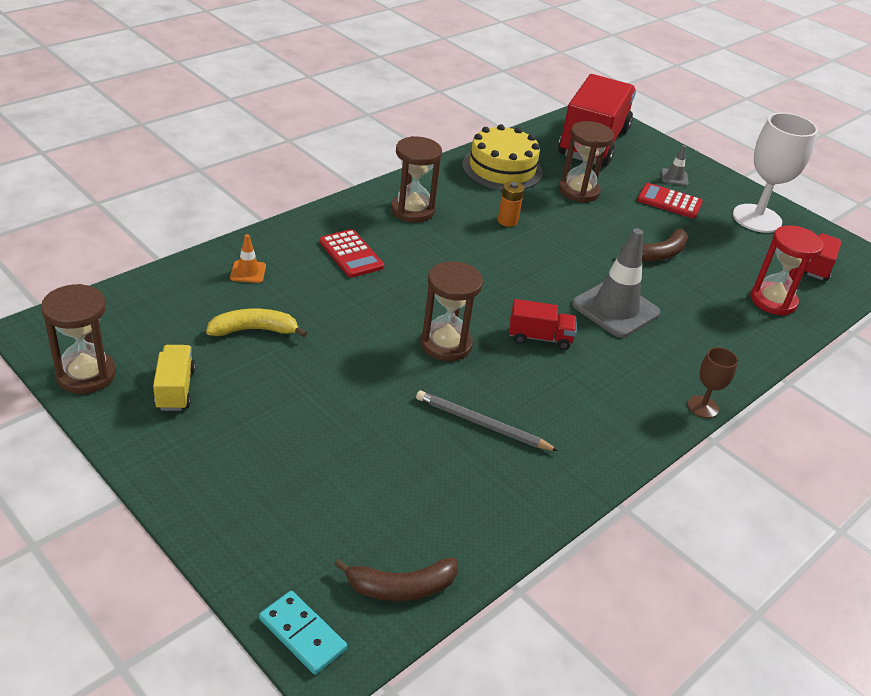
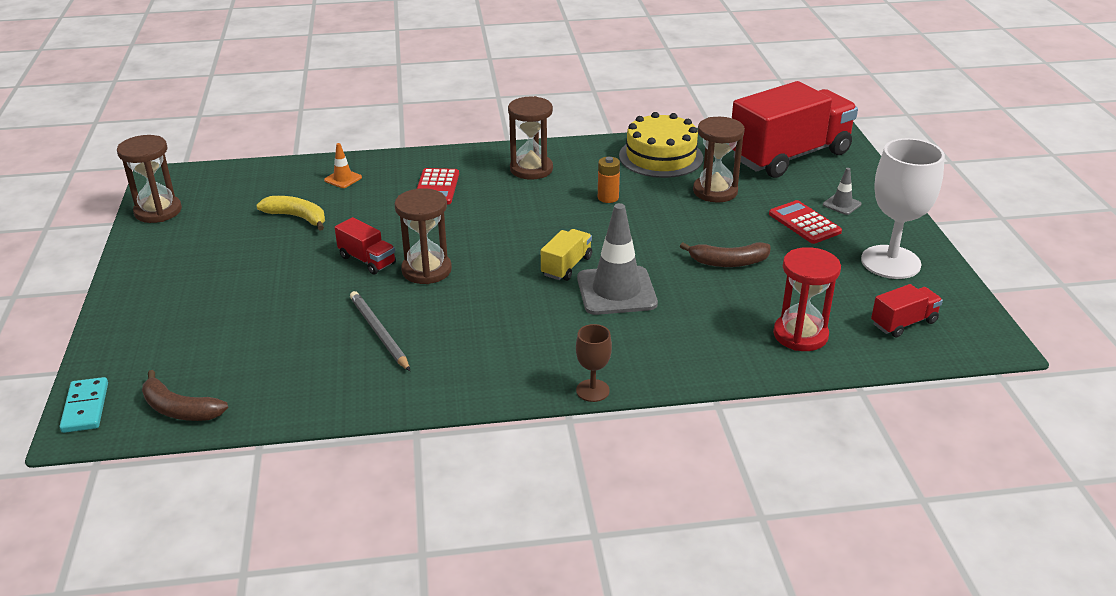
camera: 40 degrees right, 5 degrees down
yellow truck [153,345,195,411] -> yellow truck moved to [541,229,592,281]
red truck [509,299,577,350] -> red truck moved to [335,217,396,275]

